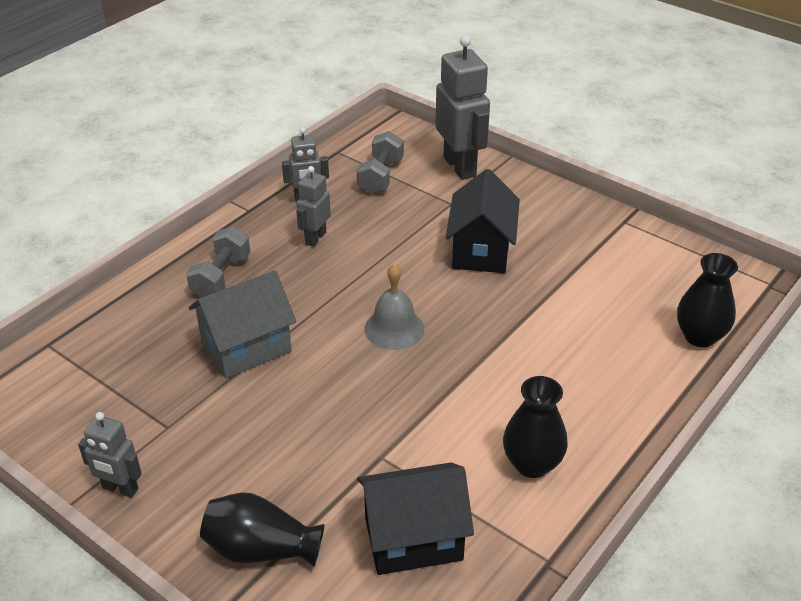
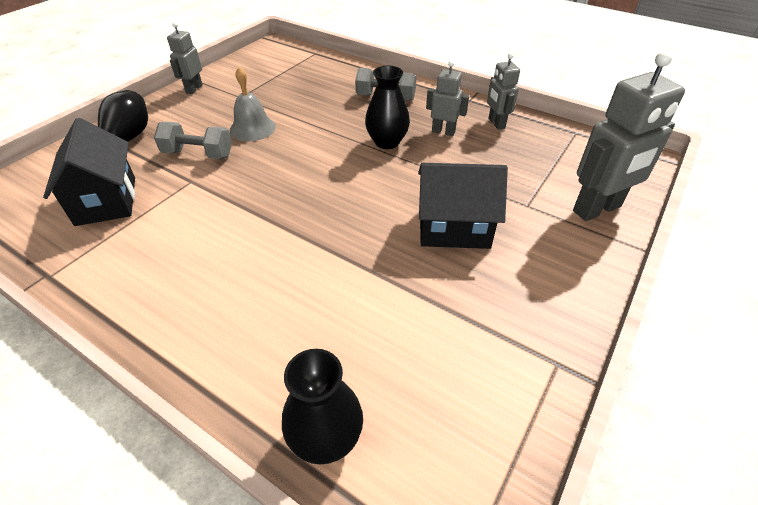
camera: 85 degrees right, 5 degrees up
grey house [188,270,296,378] -> none
grey dumbbell [357,131,404,194] -> grey dumbbell moved to [154,122,232,159]
grey bell [364,264,424,350] -> grey bell moved to [230,67,276,141]
black vase [503,376,568,478] -> black vase moved to [365,66,410,149]

